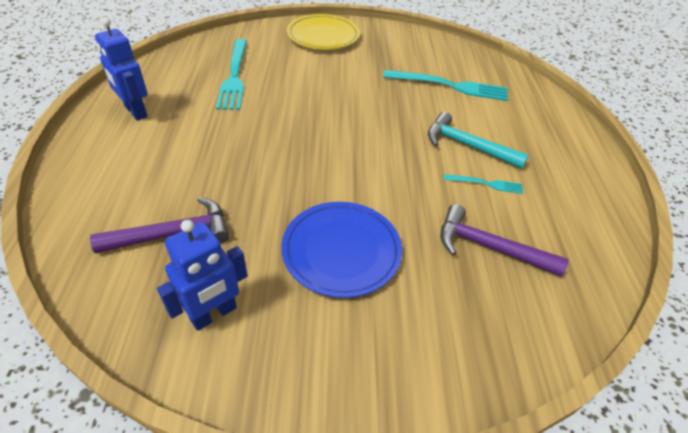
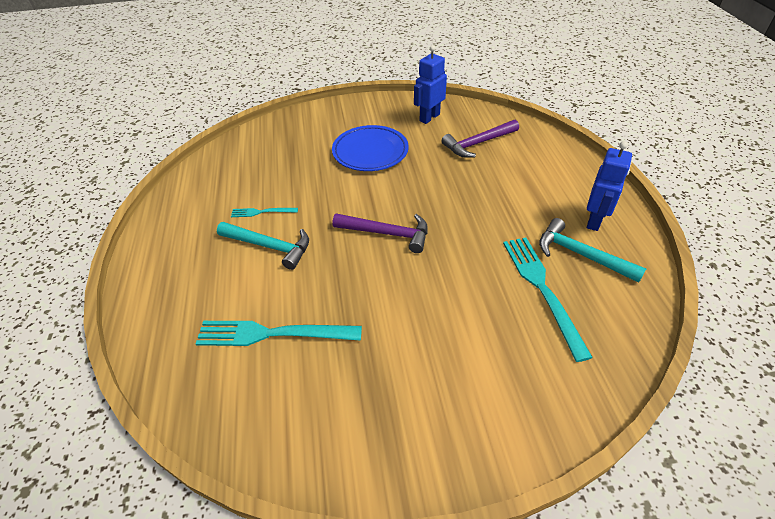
camera: 175 degrees right, 0 degrees up
blue robot [95,18,148,121] -> blue robot turned 75 degrees clockwise [587,141,632,231]
yellow plate [287,14,360,50] -> none
purple hammer [440,204,569,277] -> purple hammer moved to [333,213,428,253]
none -> turquoise hammer [539,218,646,283]

